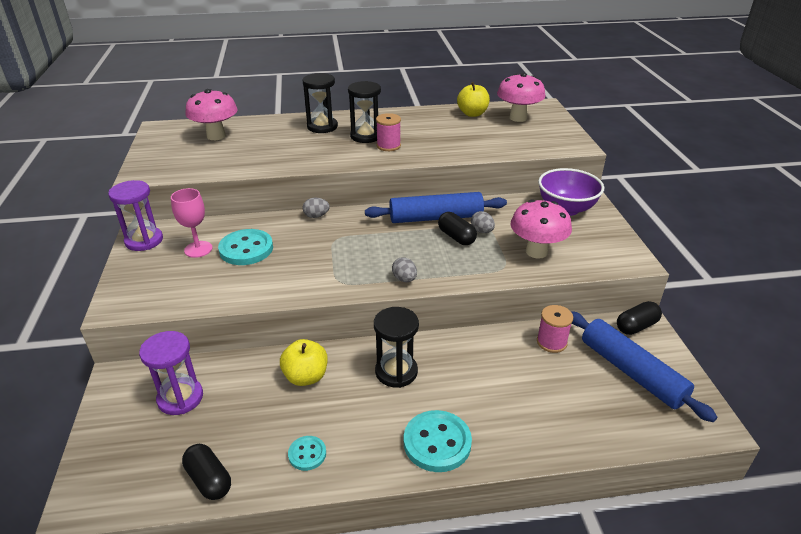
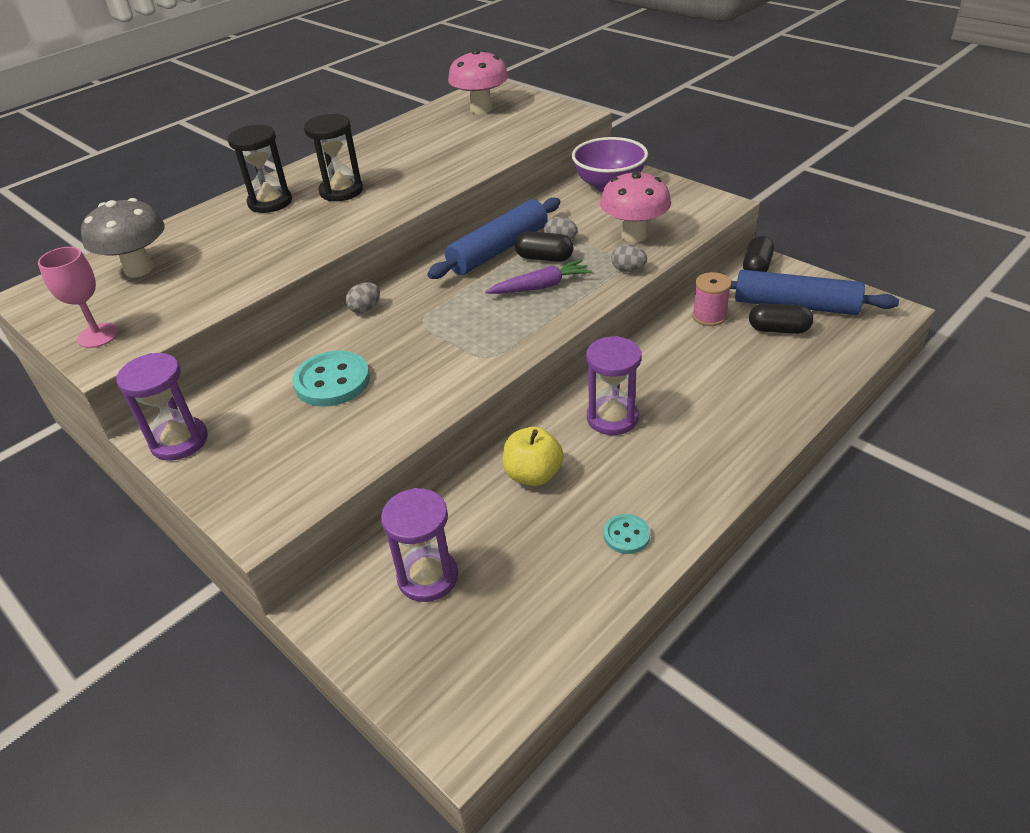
camera: 35 degrees left, 5 degrees up
pink goblet [171,188,212,258] -> pink goblet moved to [38,247,119,348]
black capsule [182,444,231,500] -> black capsule moved to [749,303,813,334]
pink mushroom [185,89,237,140] -> grey mushroom [81,198,165,277]
black hourglass [374,307,419,388] -> purple hourglass [586,336,642,435]
pink spool [376,113,401,151] -> none
grey egg [392,257,417,282] -> grey egg moved to [611,244,647,272]
turquoise button [404,410,472,472] -> none
yellow apple [457,82,490,117] -> none
none -> purple carrot [485,259,592,294]

